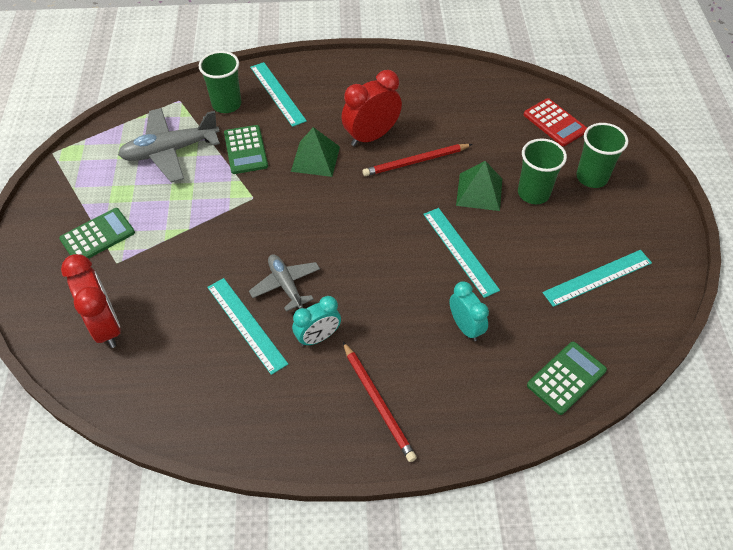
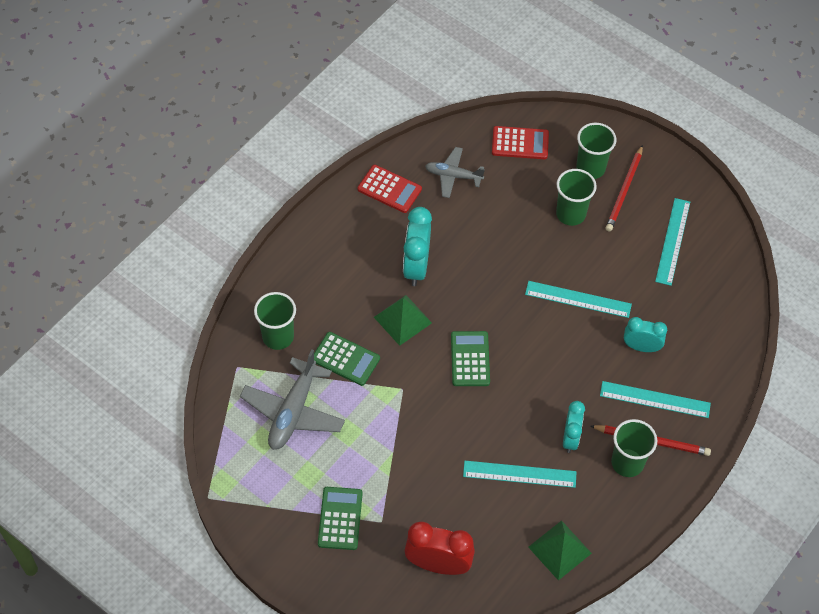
camera: 50 degrees left, 5 degrees up
grey plane [249,254,320,312] -> grey plane moved to [425,147,485,198]
turquoise ruler [250,62,307,127] -> turquoise ruler moved to [600,381,711,418]
red clock [341,70,402,146] -> turquoise clock [403,207,432,286]
red pencil [362,144,472,176] -> red pencil moved to [605,145,643,232]
green pyramid [456,161,502,211] -> green pyramid moved to [528,521,592,580]
green calculator [527,342,607,415] -> green calculator moved to [451,331,490,386]
none -> red calculator [357,165,422,213]
none -> green cup [611,419,657,477]

